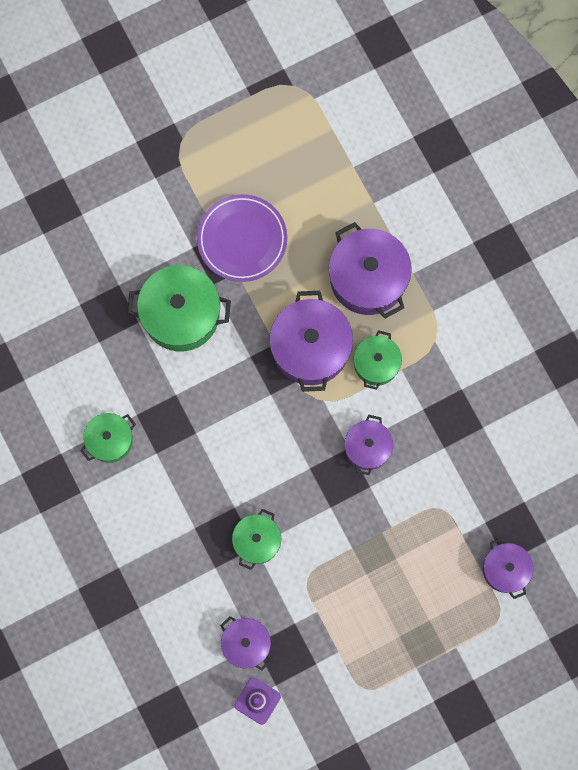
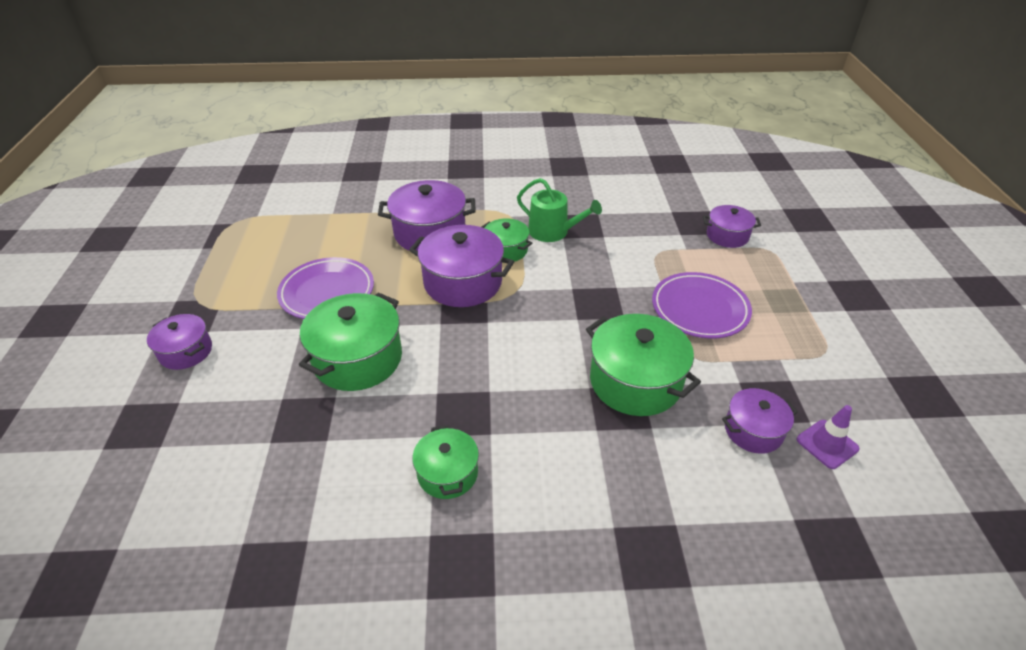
camera: 65 degrees left, 35 degrees down
green pot [232,509,281,570] -> green pot [586,314,701,416], size x1.72
purple pot [344,415,393,475] -> purple pot moved to [147,314,212,370]
none -> green watering can [517,178,602,242]
none -> purple plate [652,272,752,339]

